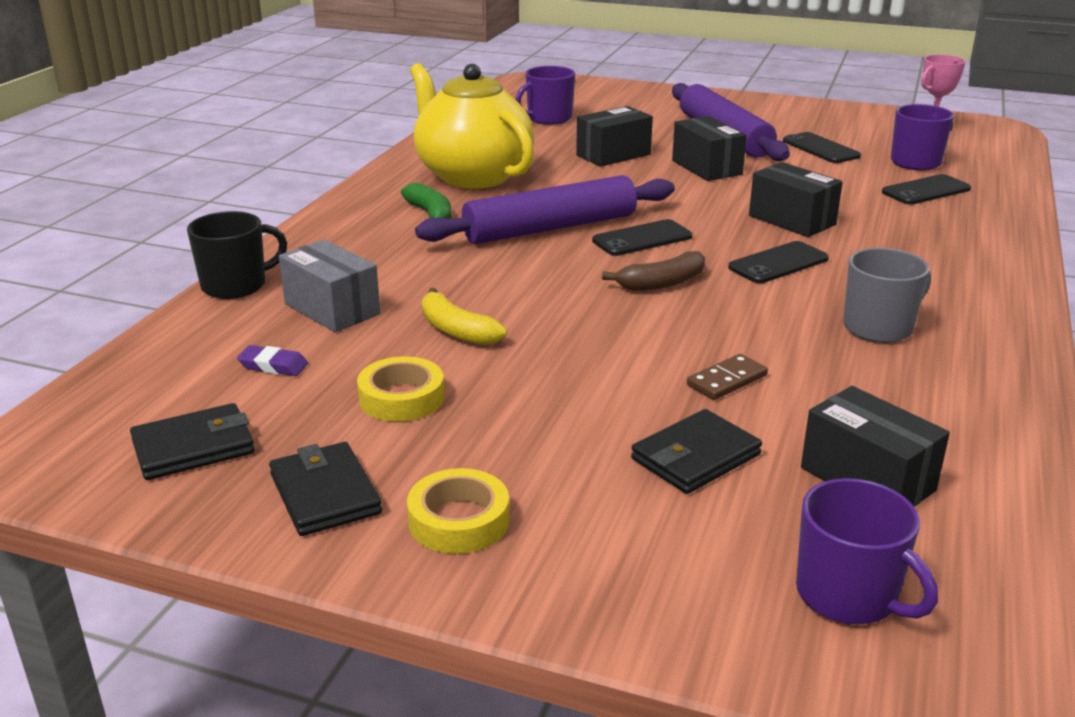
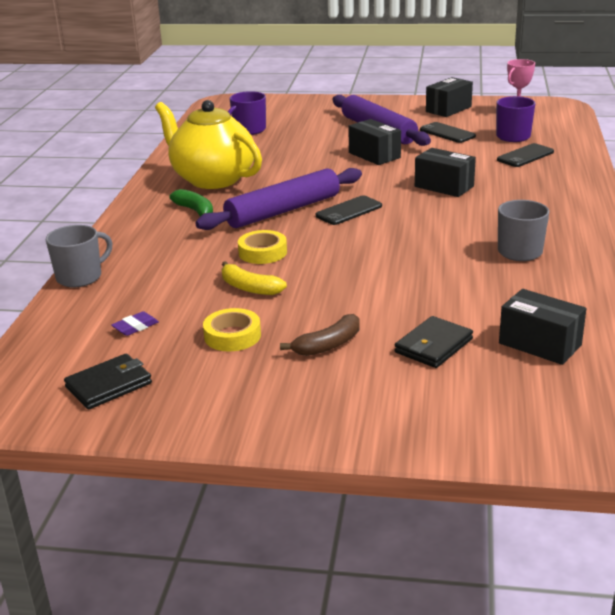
camera: 10 degrees left, 0 degrees up
black mug [187,211,287,299] -> grey mug [46,225,112,287]
purple eraser [237,345,308,376] -> purple eraser turned 45 degrees counterclockwise [111,311,159,336]
black wallet [269,442,382,536] -> none
grey box [279,240,380,333] -> none
yellow tape [407,468,509,554] -> yellow tape moved to [238,230,287,264]
black box [576,106,653,167] -> black box moved to [426,77,473,117]
brown banana [602,251,705,291] -> brown banana moved to [280,314,360,356]
brown domino [687,354,768,400] -> none
black phone [728,241,829,283] -> none
purple mug [796,478,938,625] -> none

